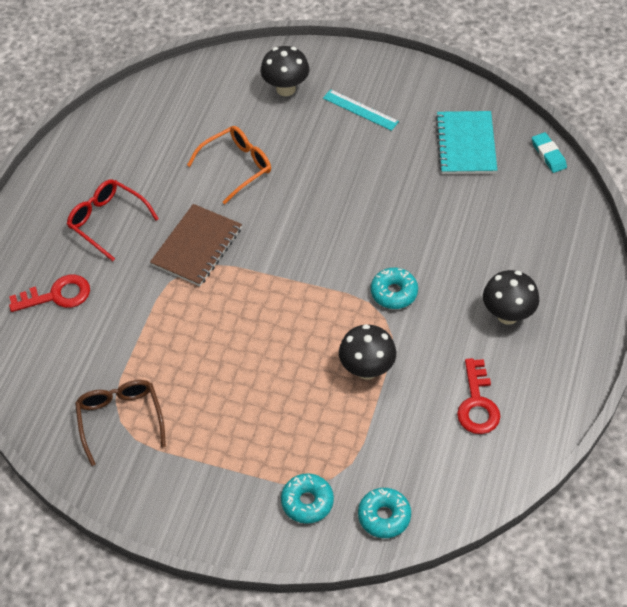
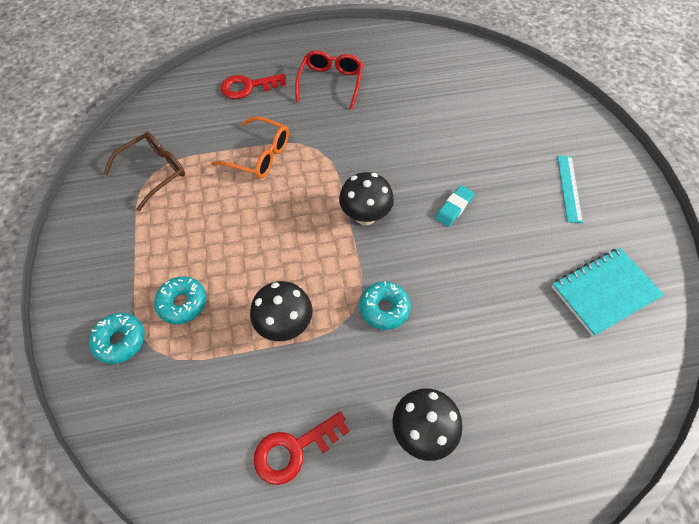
camera: 60 degrees right, 5 degrees up
red key [9,275,90,312] -> red key turned 120 degrees clockwise [221,74,286,99]
brown notebook [150,204,242,286] -> none
orange glasses [187,126,271,204] -> orange glasses moved to [211,116,289,179]
black mushroom [260,46,309,96] -> black mushroom moved to [339,172,394,225]
turquoise donut [358,488,411,538] -> turquoise donut moved to [154,276,206,324]
turquoise eraser [532,132,567,173] -> turquoise eraser moved to [435,185,475,227]

